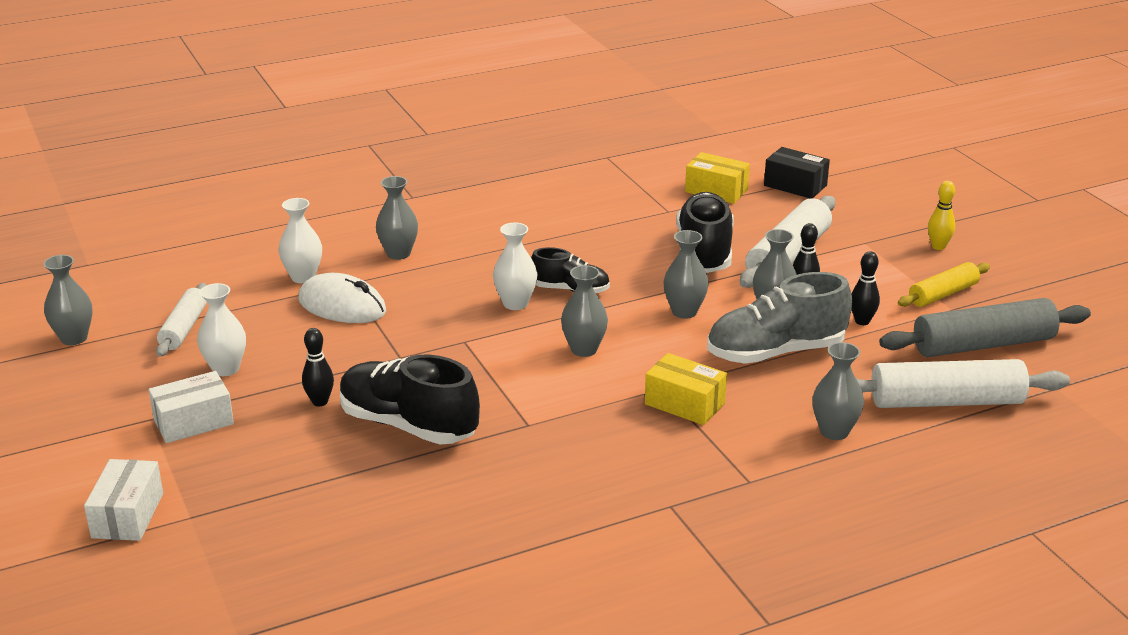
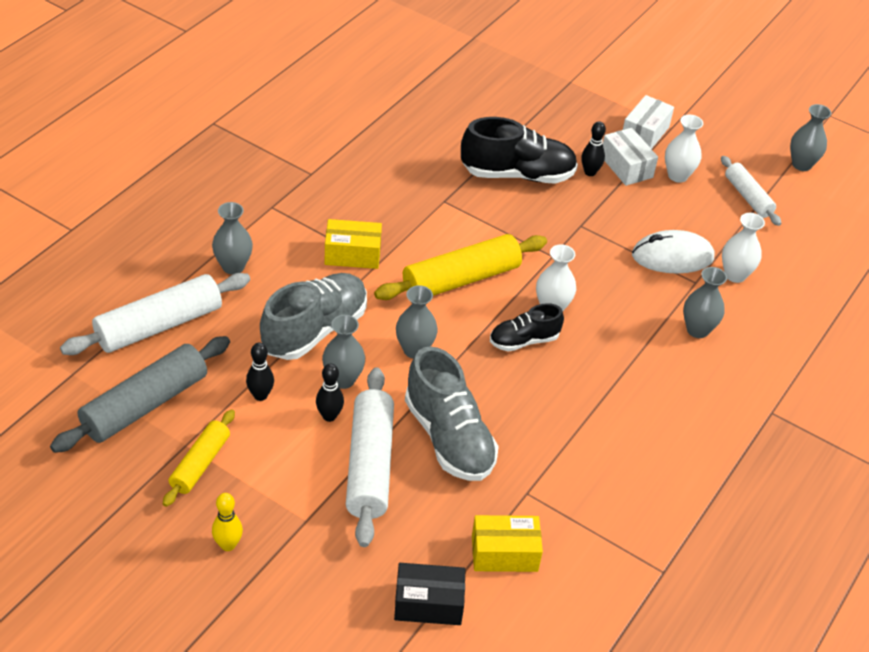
camera: 145 degrees right, 15 degrees up
white box [84,459,163,541] -> white box moved to [603,128,658,186]
grey vase [561,265,608,357] -> yellow rolling pin [374,234,547,300]
black shoe [676,192,734,273] -> grey shoe [405,346,499,481]

